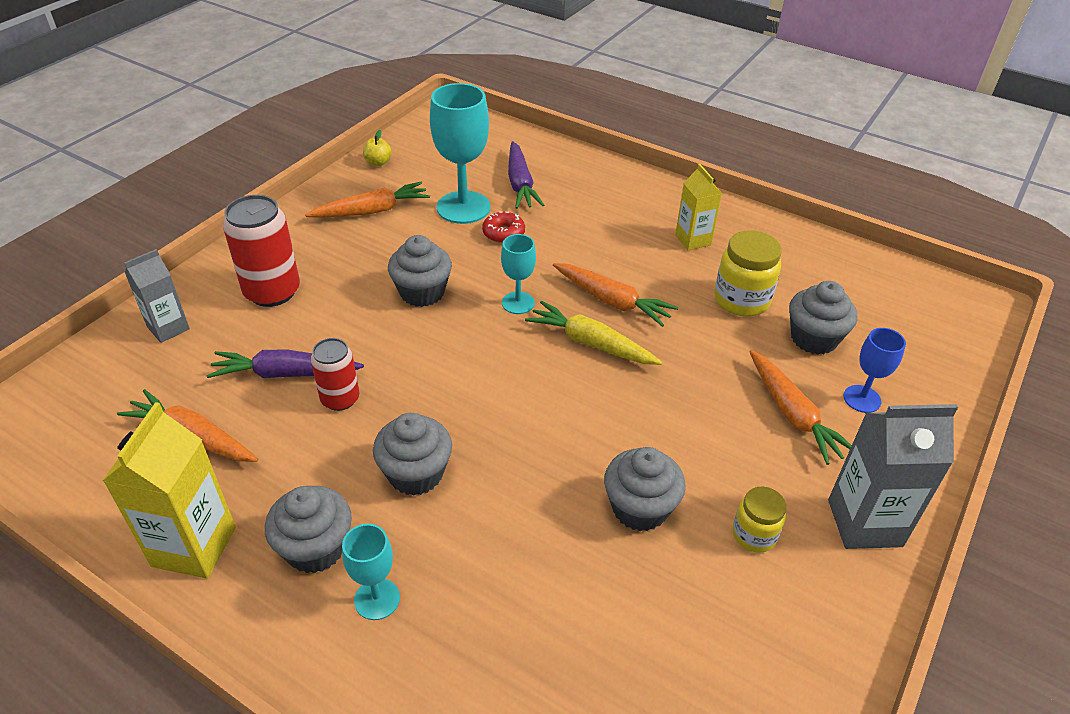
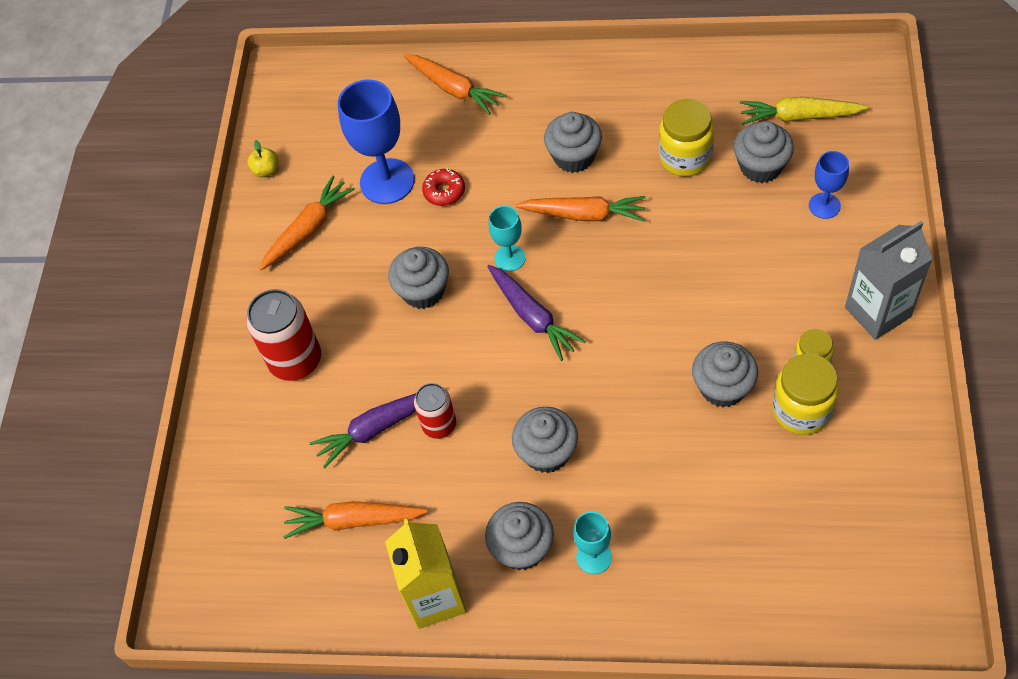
camera: 20 degrees left, 15 degrees up
grey carton [124,249,190,343] -> none
turquoise goblet [430,83,490,224] -> blue goblet [338,79,414,204]
purple carrot [508,141,544,209] -> purple carrot moved to [487,265,586,361]
yellow carrot [525,301,662,365] -> yellow carrot moved to [740,97,869,125]
yellow carton [675,164,722,250] -> none
orange carrot [749,350,852,465] -> orange carrot moved to [404,54,506,115]
none -> grey cupcake [544,112,602,173]
none -> yellow jar [772,354,839,435]

